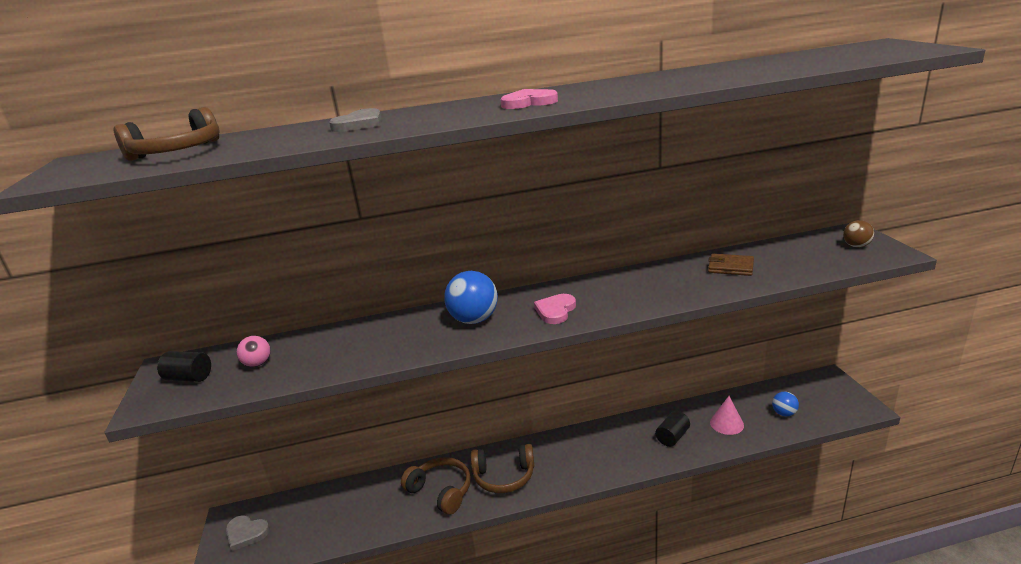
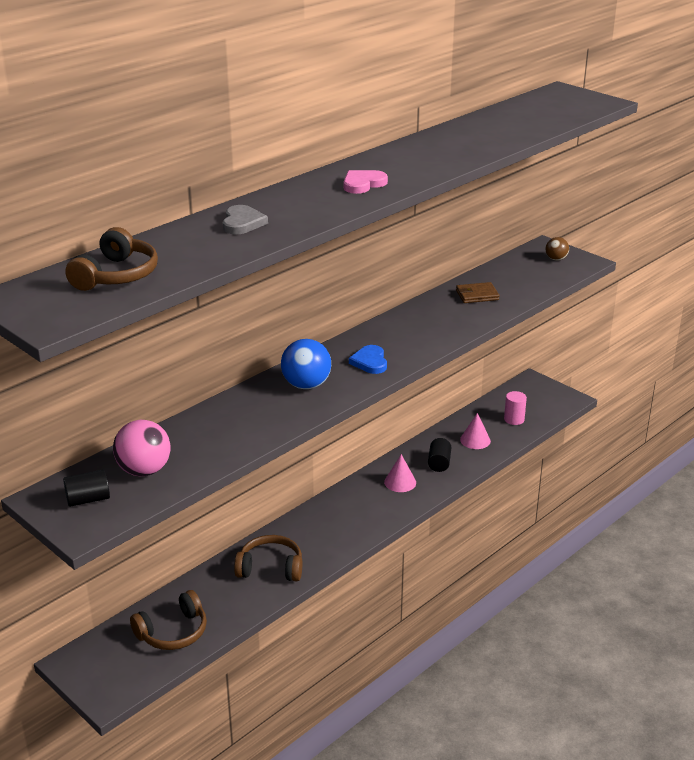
camera: 35 degrees left, 5 degrees up
grey heart [226,515,270,551] -> none
pink ball [237,336,270,367] -> pink ball [113,420,171,476], size x1.77
brown headphones [471,444,534,493] -> brown headphones moved to [130,590,207,650]
pink heart [534,294,576,324] -> blue heart [349,345,387,374]
blue ball [772,392,799,416] -> pink cylinder [504,391,527,425]
none -> pink cone [384,454,416,492]

